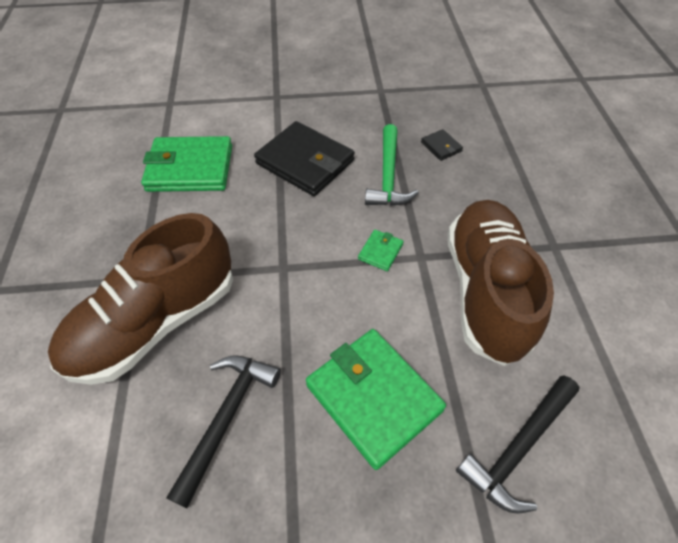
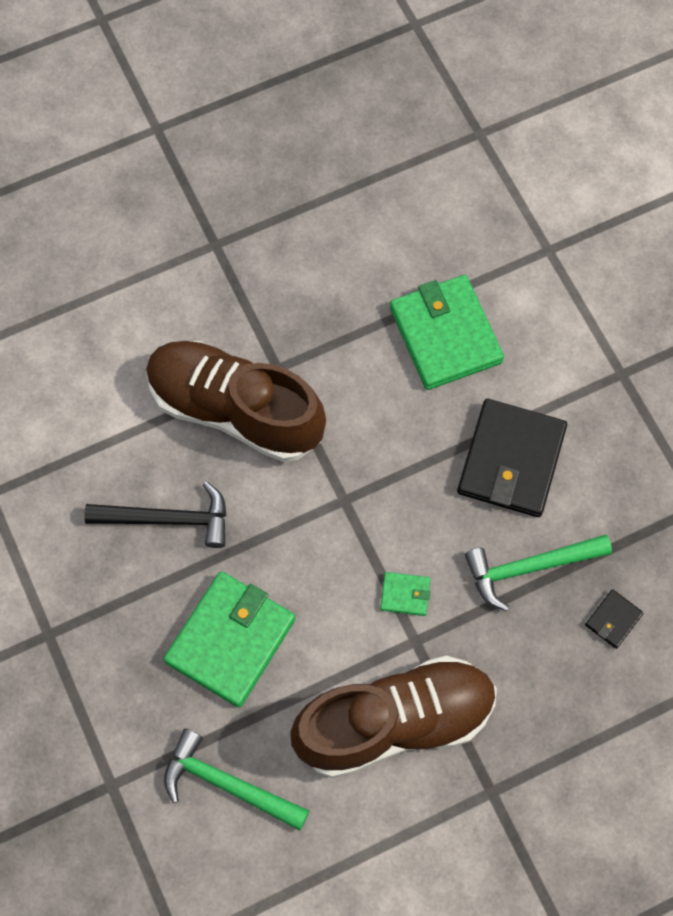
camera: 70 degrees right, 15 degrees up
black hammer [456,376,580,514] -> green hammer [164,728,309,831]

